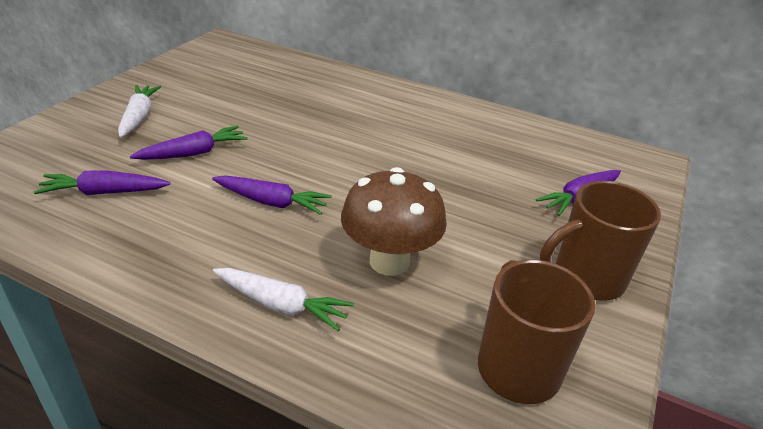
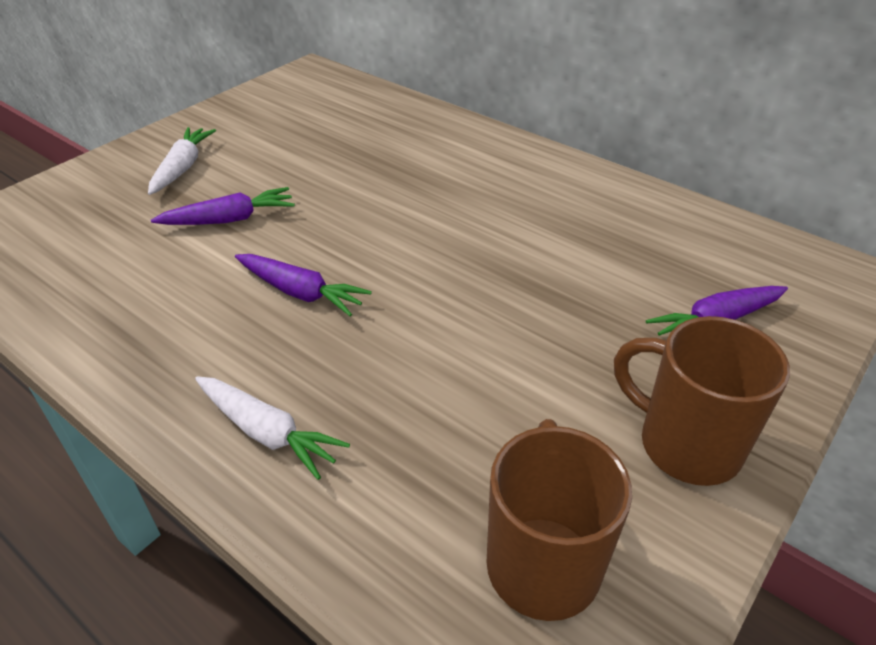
camera: 15 degrees right, 5 degrees up
purple carrot [34,170,171,195] -> none
brown mushroom [341,167,447,276] -> none
brown mug [540,181,661,301] -> brown mug turned 45 degrees clockwise [614,316,790,486]

